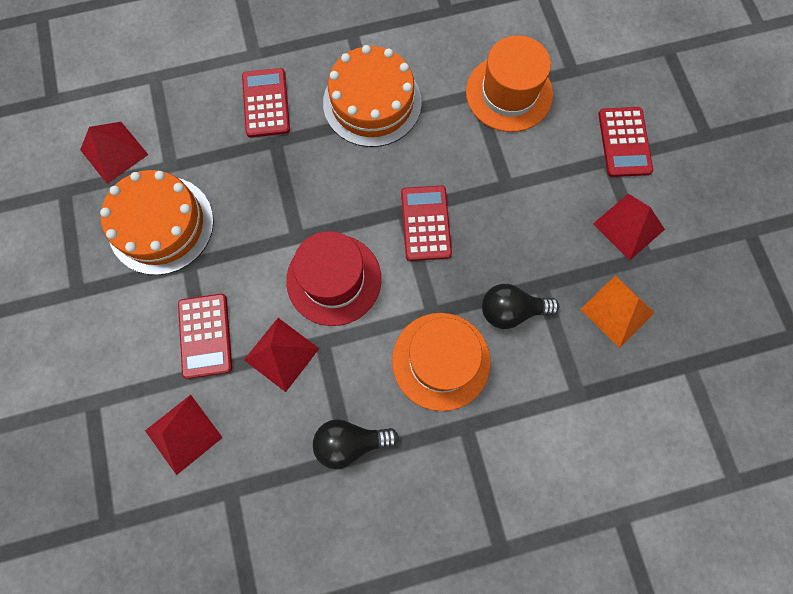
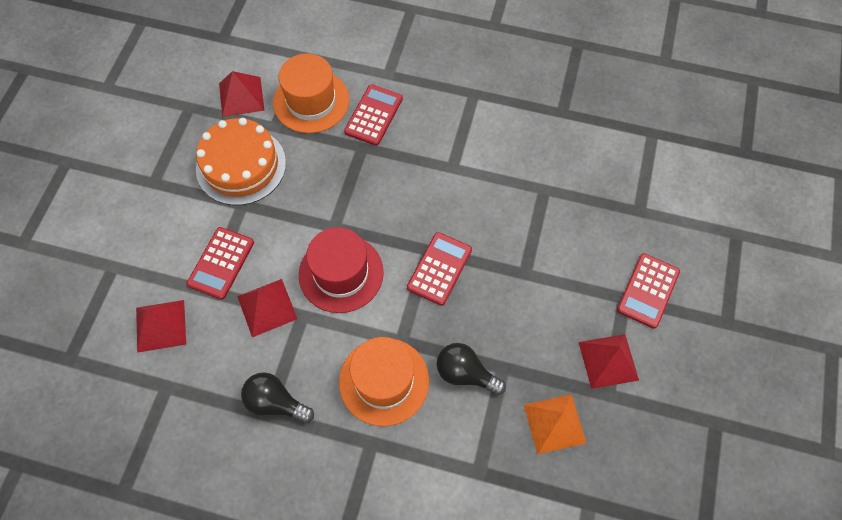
camera: 30 degrees right, 10 degrees down
orange cake [323,45,422,147] -> none
orange hat [466,35,553,132] -> orange hat moved to [273,53,349,133]

